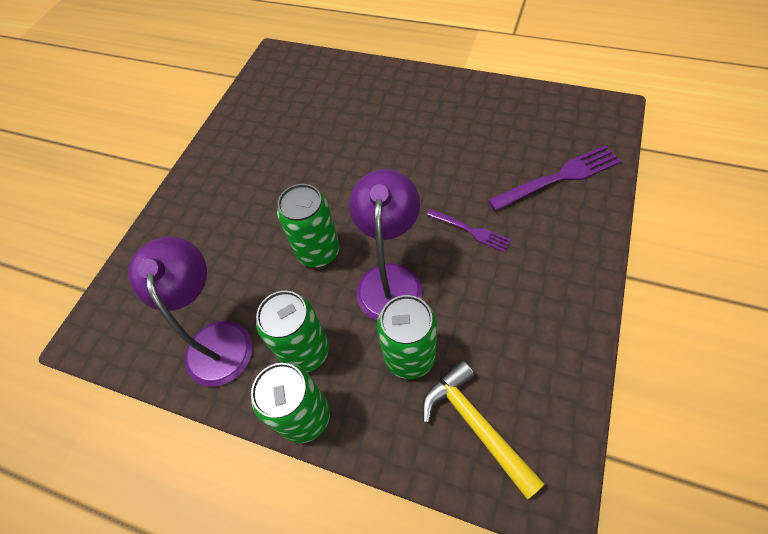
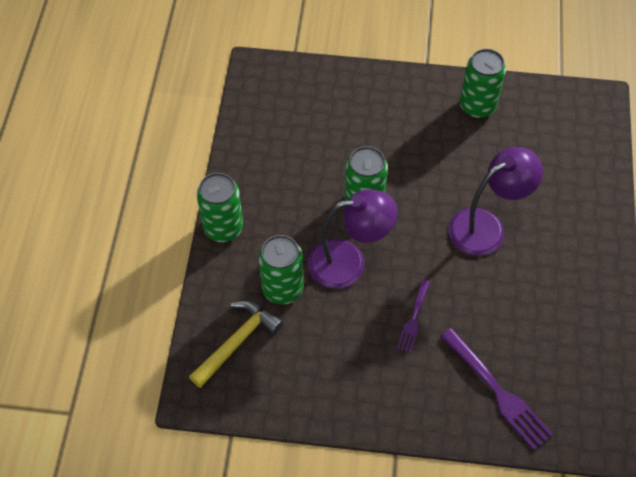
camera: 70 degrees right, 0 degrees up
purple lamp [128,237,252,387] -> purple lamp moved to [448,147,543,256]
green can [256,291,329,372] -> green can moved to [460,49,506,118]

